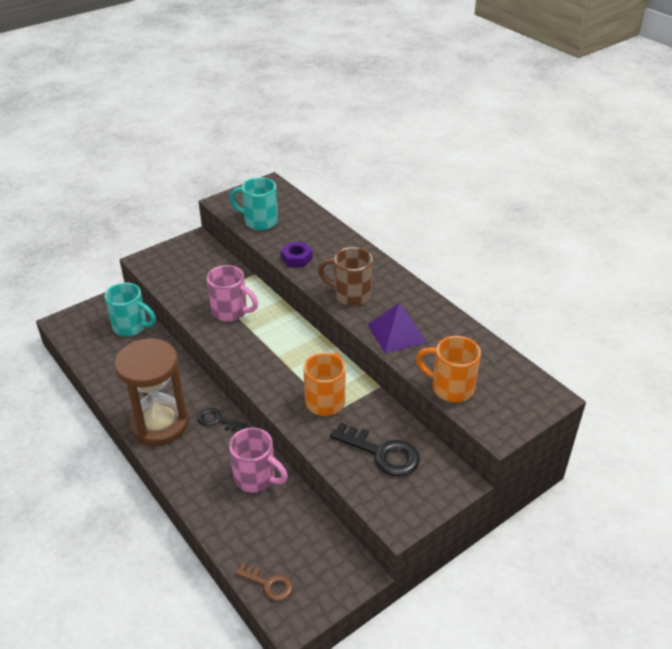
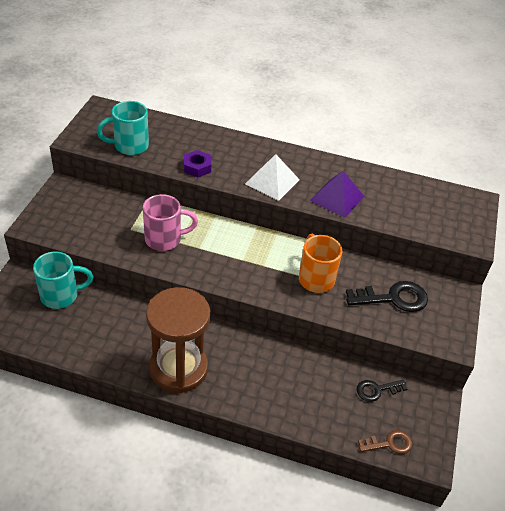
camera: 40 degrees left, 5 degrees up
black key [197,408,247,432] -> black key moved to [357,380,407,402]
pink mug [229,428,288,493] -> none
brown mug [318,247,373,306] -> white pyramid [245,154,300,201]
orange mug [416,336,481,403] -> none

